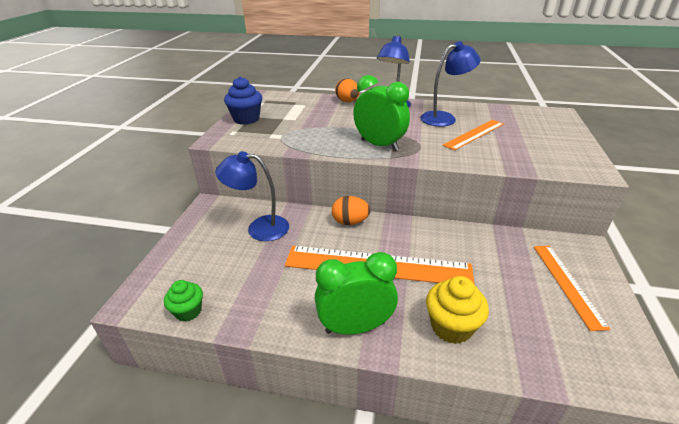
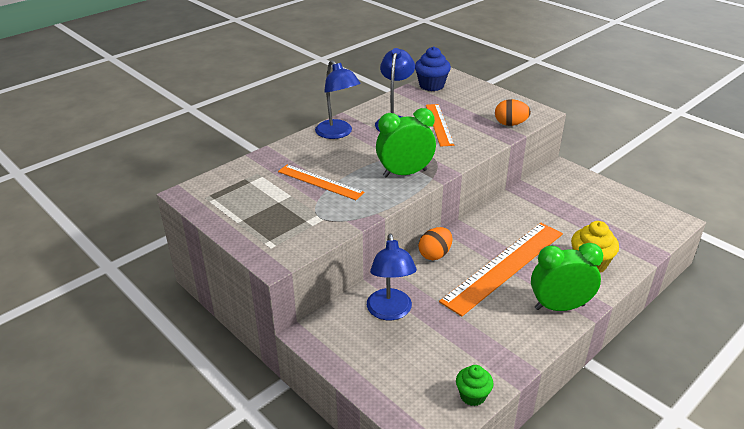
camera: 55 degrees left, 0 degrees up
blue lamp [215,151,289,241] -> blue lamp turned 45 degrees counterclockwise [367,234,417,320]
blue cupcake [224,77,262,125] -> blue cupcake moved to [415,47,451,91]
green clock [315,252,398,335] -> green clock turned 60 degrees clockwise [531,243,603,311]
orange egg [335,78,360,102] -> orange egg moved to [495,99,531,126]
orange ruler [534,246,610,331] -> orange ruler moved to [278,164,365,200]

